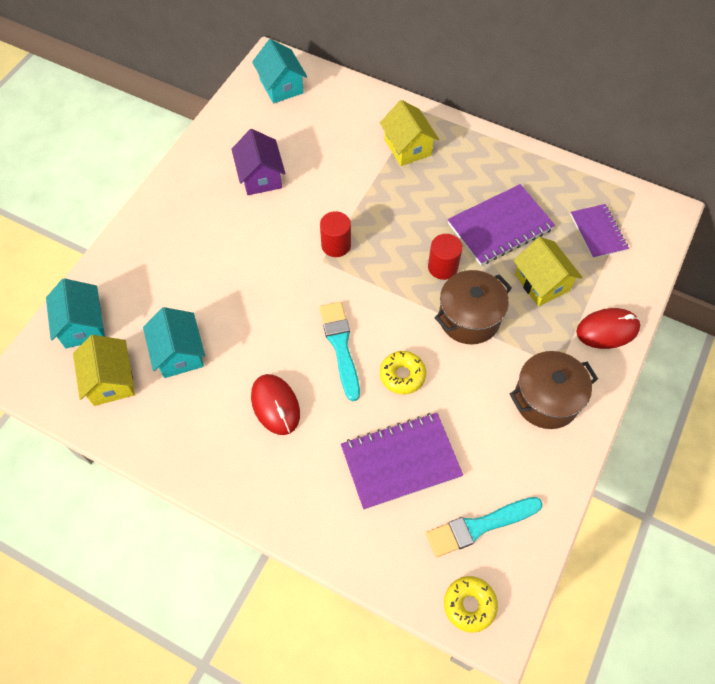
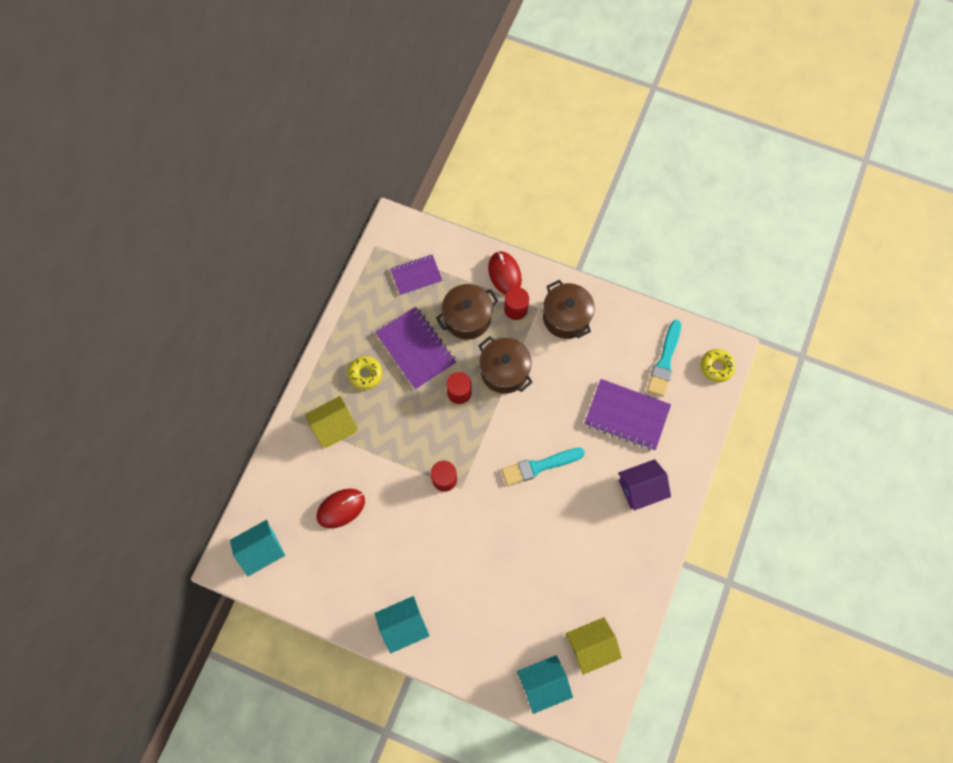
camera: 95 degrees left, 10 degrees up
turquoise house [143,307,205,378] -> turquoise house moved to [375,596,430,654]
purple house [231,129,285,195] -> purple house moved to [618,459,671,511]
red mouse [251,374,300,435] -> red mouse moved to [317,489,365,528]
purple notebook [341,413,463,510] -> purple notebook turned 45 degrees counterclockwise [584,379,671,450]
yellow donut [380,351,426,394] -> yellow donut moved to [348,356,382,390]
turquoise brush [426,497,543,557] -> turquoise brush turned 45 degrees clockwise [647,320,681,397]
yellow house [514,237,582,306] -> brown pot [436,284,498,340]
none -> red cylinder [504,287,529,320]

